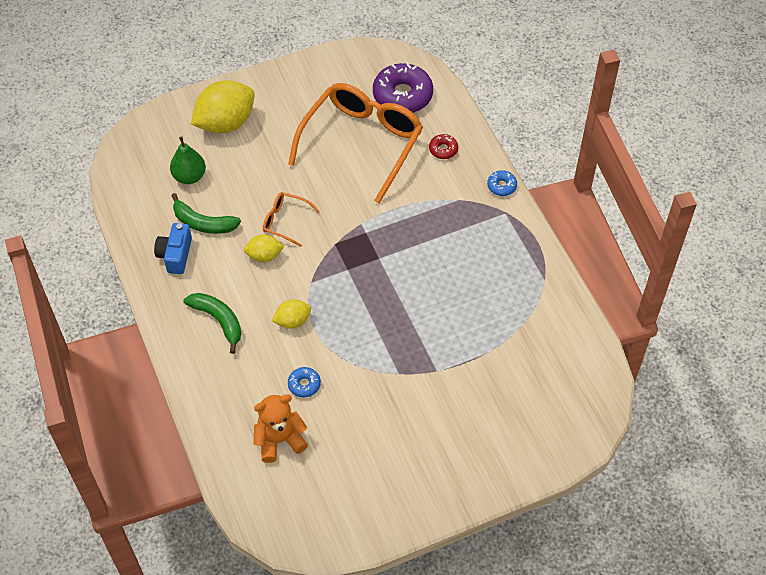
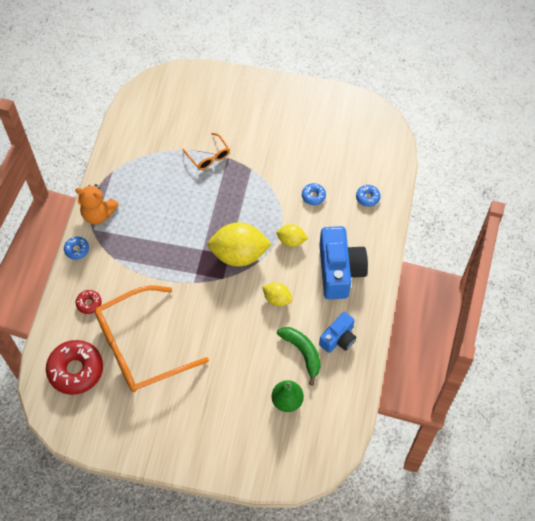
camera: 145 degrees left, 5 degrees up
green banana [183,293,241,354] -> blue camera [319,226,368,299]
yellow lemon [191,81,255,133] -> yellow lemon moved to [208,222,271,267]
orange teddy bear [253,394,308,463] -> orange teddy bear moved to [75,184,119,225]
orange glasses [263,192,320,247] -> orange glasses moved to [182,133,230,170]
purple donut [373,62,433,113] -> red donut [46,340,103,395]
none -> blue donut [356,185,381,207]

